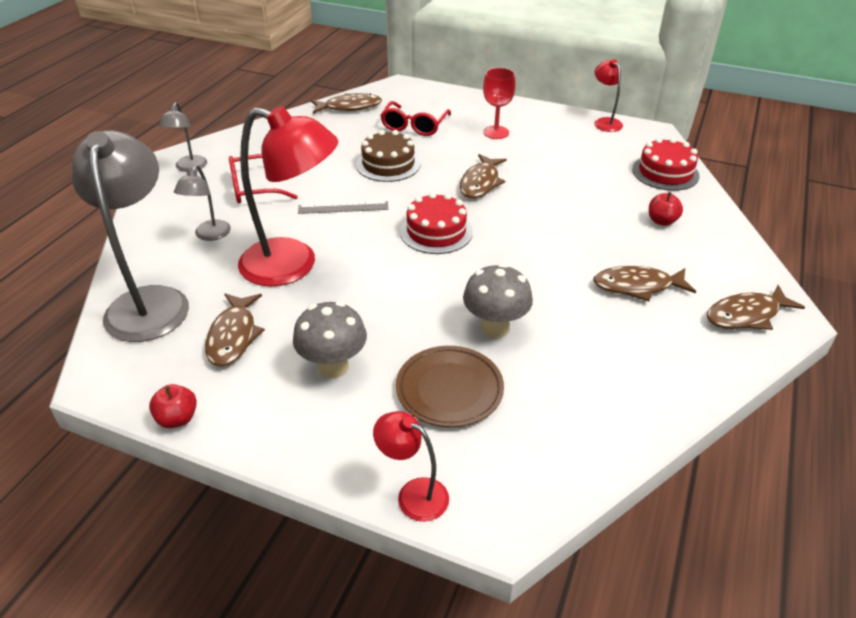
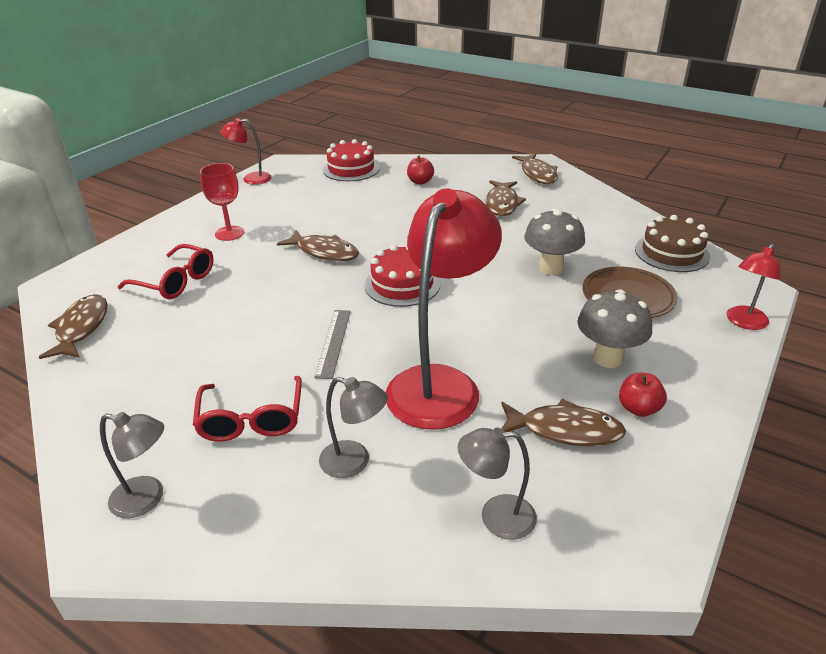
camera: 80 degrees left, 5 degrees down
grey lamp [72,130,189,342] -> grey lamp [458,427,537,540], size x0.48
red apple [149,384,197,428] -> red apple moved to [619,373,667,417]
brown cake [356,130,421,182] -> brown cake moved to [635,215,710,272]

